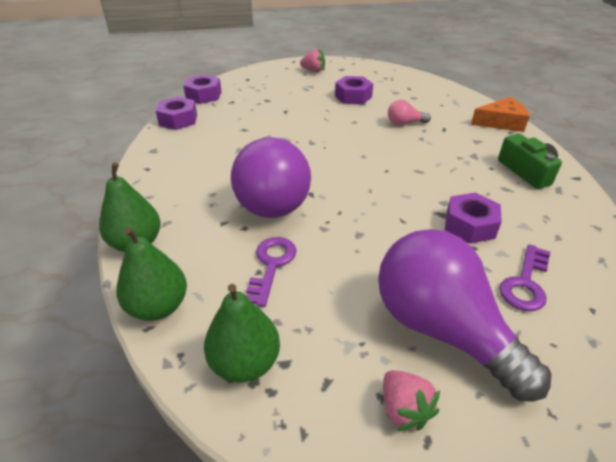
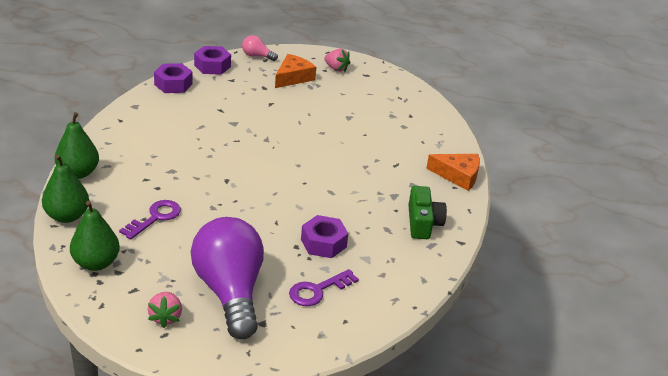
camera: 20 degrees right, 5 degrees down
purple light bulb [231,137,311,218] -> none
purple nut [335,76,373,104] -> none
pink light bulb [388,100,431,125] -> pink light bulb moved to [242,35,278,61]
none -> orange cheese [275,54,316,88]

